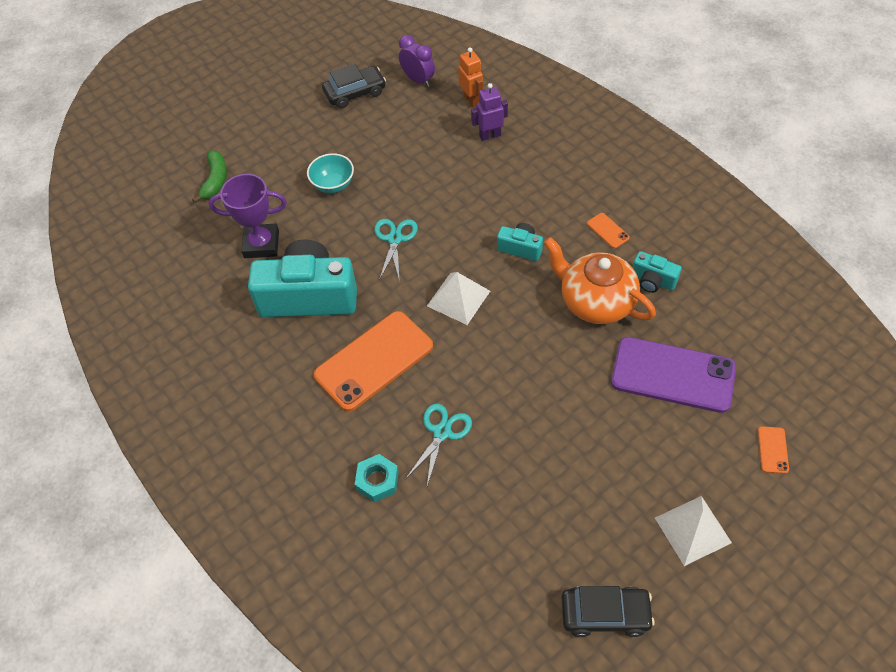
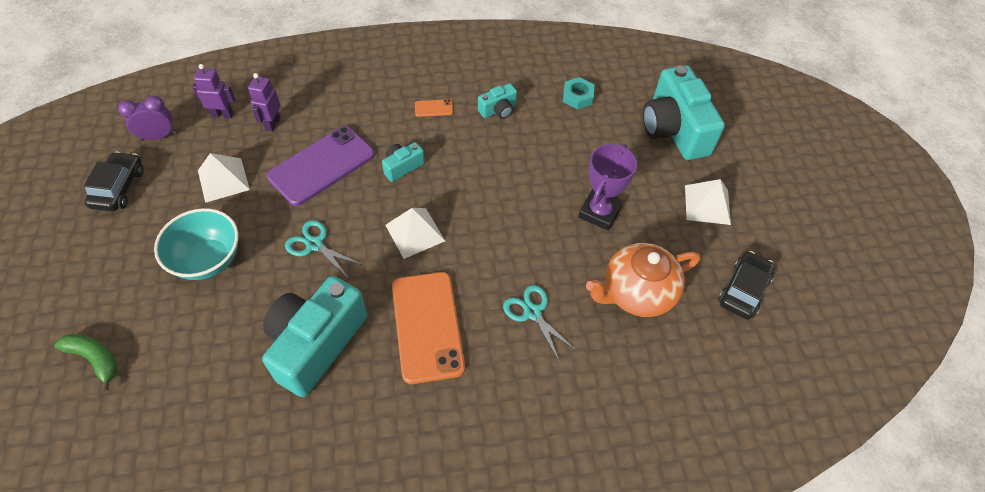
camera: 65 degrees left, 0 degrees up
purple trophy [209,174,287,258] -> purple trophy moved to [578,144,637,230]
turquoise bowl [307,153,354,193] -> turquoise bowl [154,208,238,280], size x1.53
turquoise nut [355,454,399,502] -> turquoise nut moved to [563,77,594,109]
orange robot [458,47,483,108] -> purple robot [192,64,235,119]
orange teapot [544,237,656,324] -> orange teapot moved to [586,243,700,317]
purple phone [611,337,736,413] -> purple phone moved to [267,126,375,206]
orange phone [758,426,789,474] -> turquoise camera [643,65,725,160]
none -> white pyramid [198,153,250,203]

